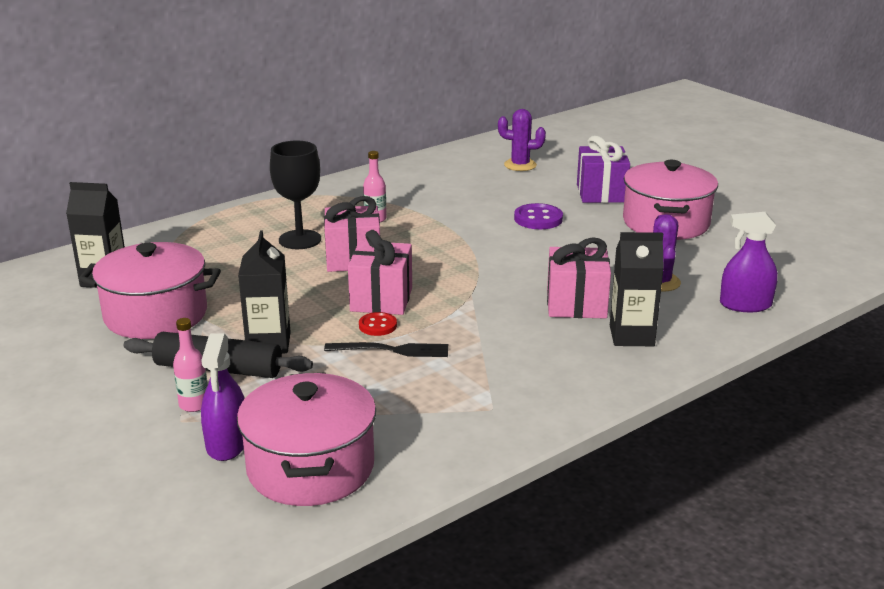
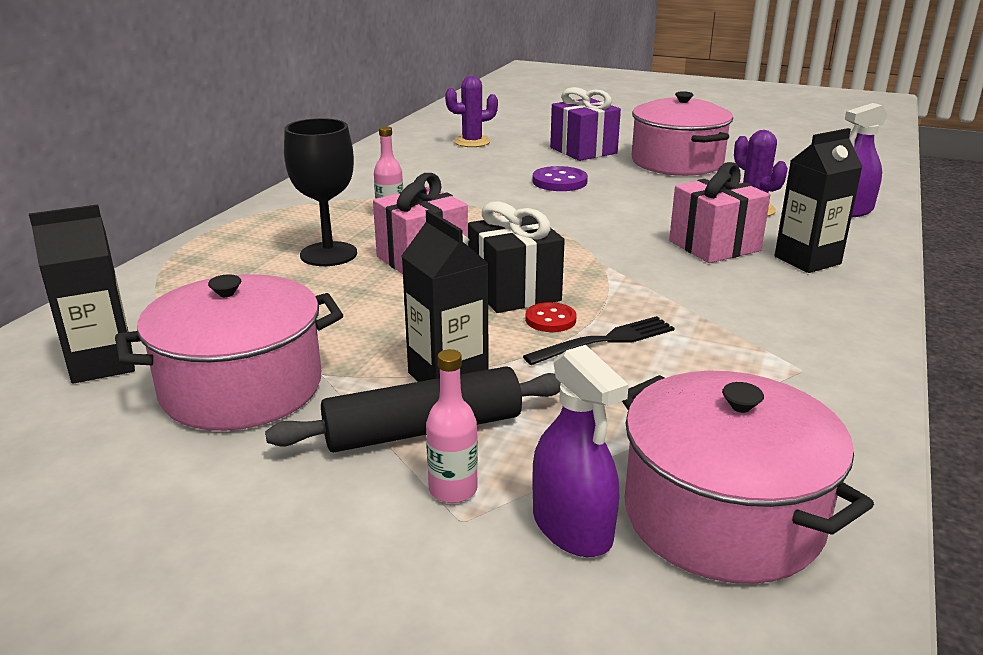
camera: 30 degrees left, 0 degrees up
pink gift [348,230,412,315] -> black gift [468,201,565,313]

